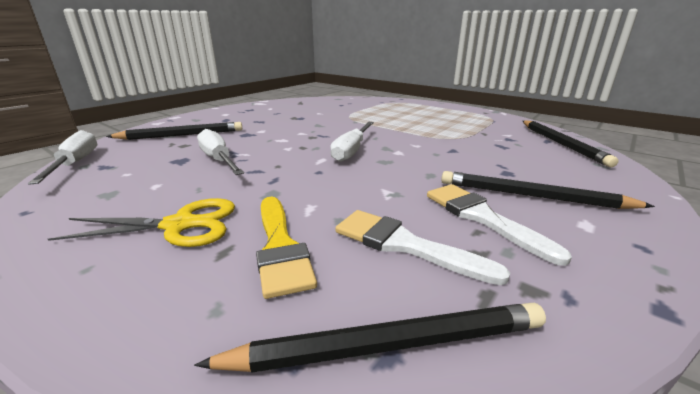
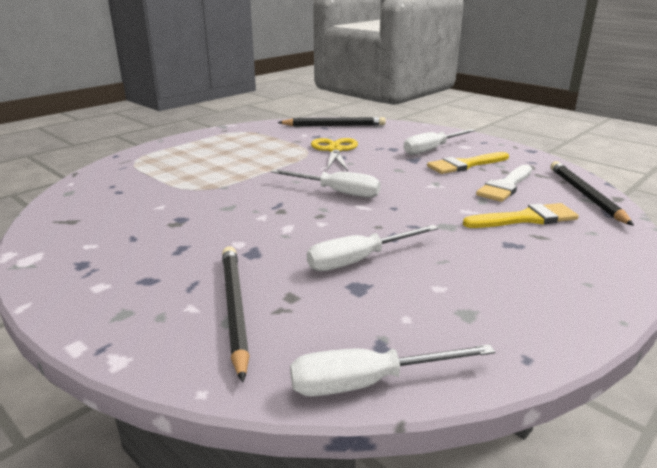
camera: 85 degrees left, 0 degrees up
yellow scissors [48,198,235,247] -> yellow scissors moved to [311,138,358,171]
white brush [427,184,572,266] -> yellow brush [427,152,509,174]
black pencil [441,171,655,209] -> white screwdriver [404,129,476,155]

